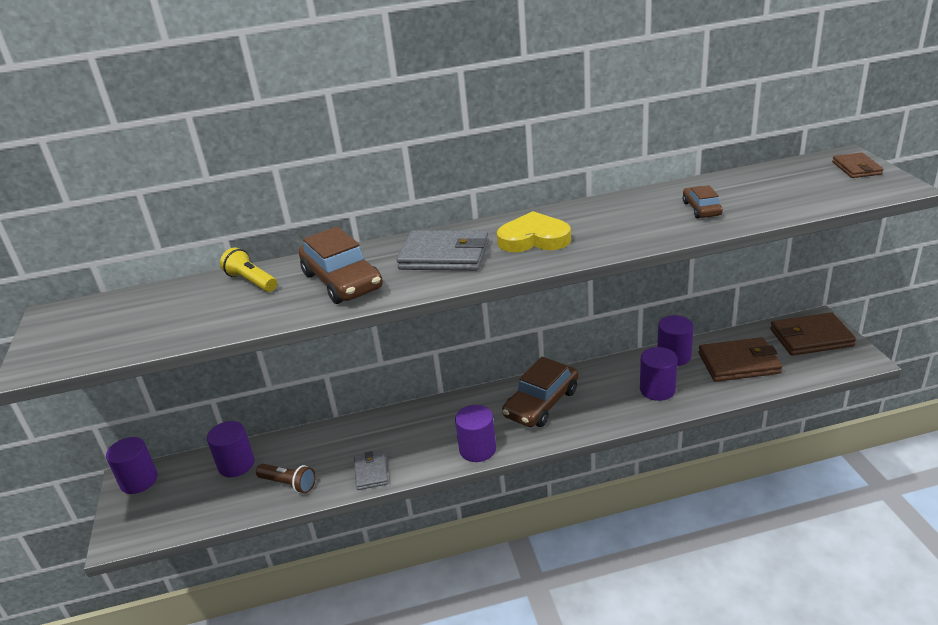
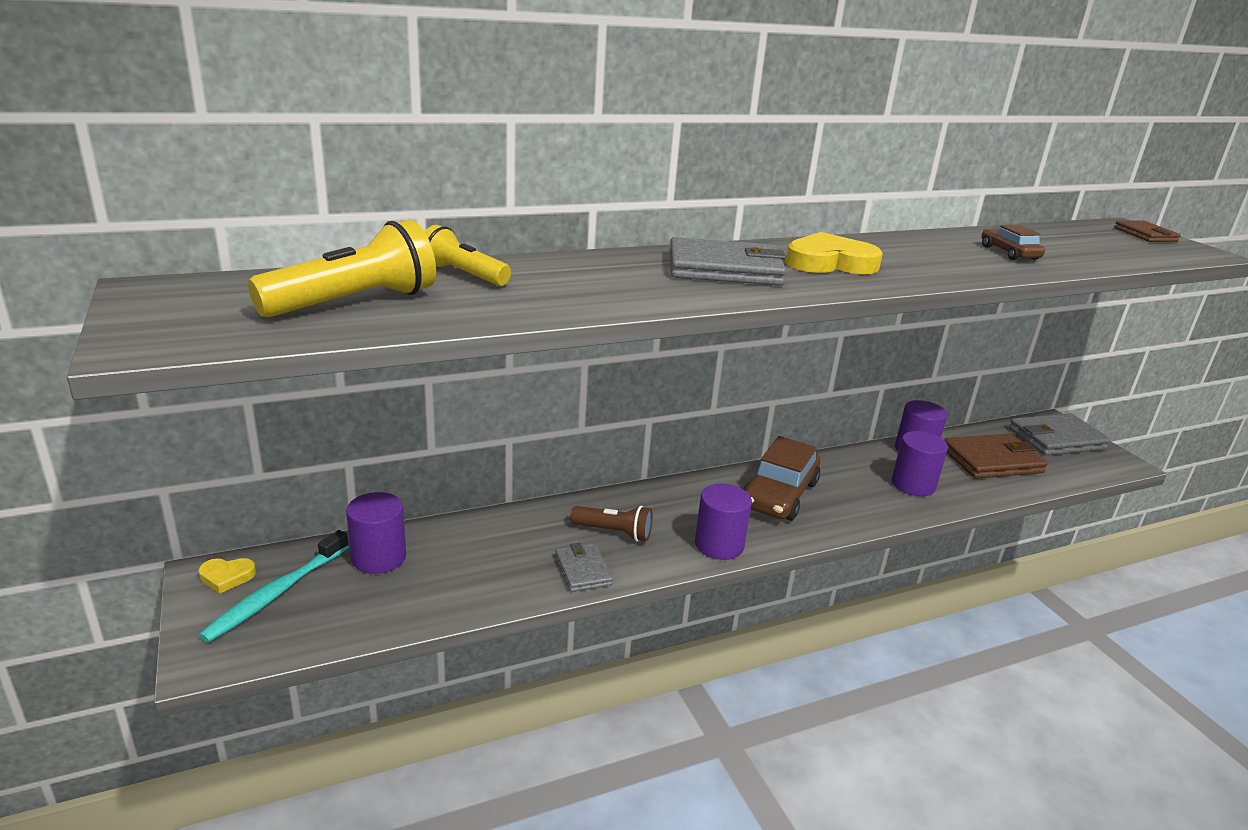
camera: 15 degrees left, 5 degrees down
purple cylinder [106,437,158,494] -> yellow heart [198,558,256,594]
brown flashlight [256,464,316,493] -> brown flashlight moved to [570,506,652,542]
brown car [299,226,383,304] -> none
brown wallet [770,312,856,356] -> grey wallet [1009,413,1111,455]
none -> turquoise toothbrush [199,530,349,643]
none -> yellow flashlight [248,219,436,317]

